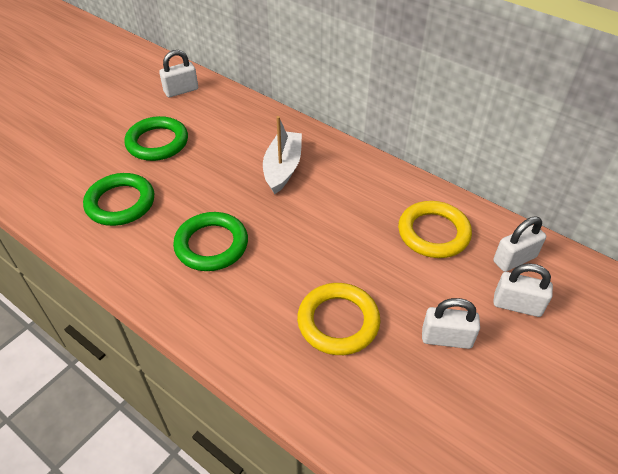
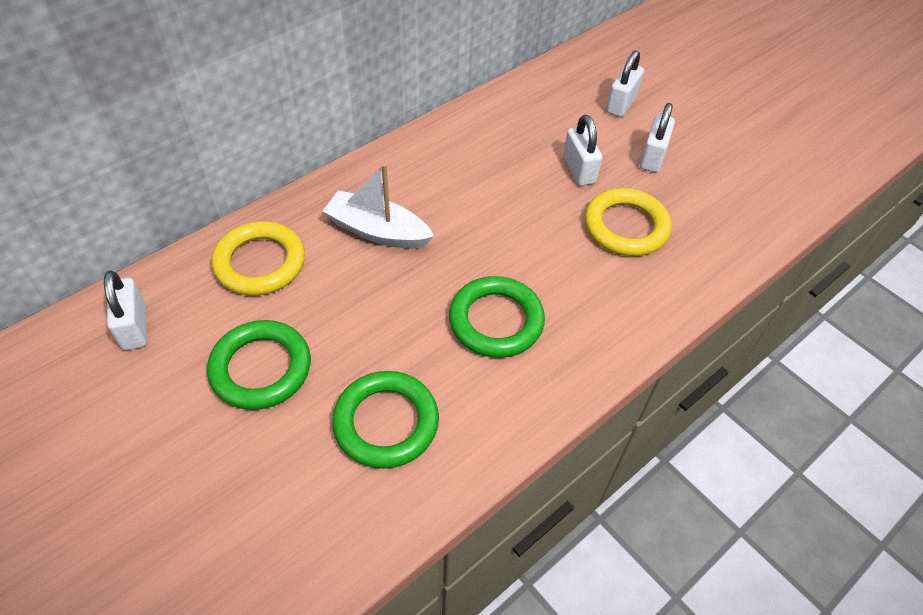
camera: 80 degrees left, 5 degrees up
yellow ring [398,201,472,258] -> yellow ring moved to [212,221,305,295]
white padlock [493,216,546,272] -> white padlock moved to [563,115,602,186]

